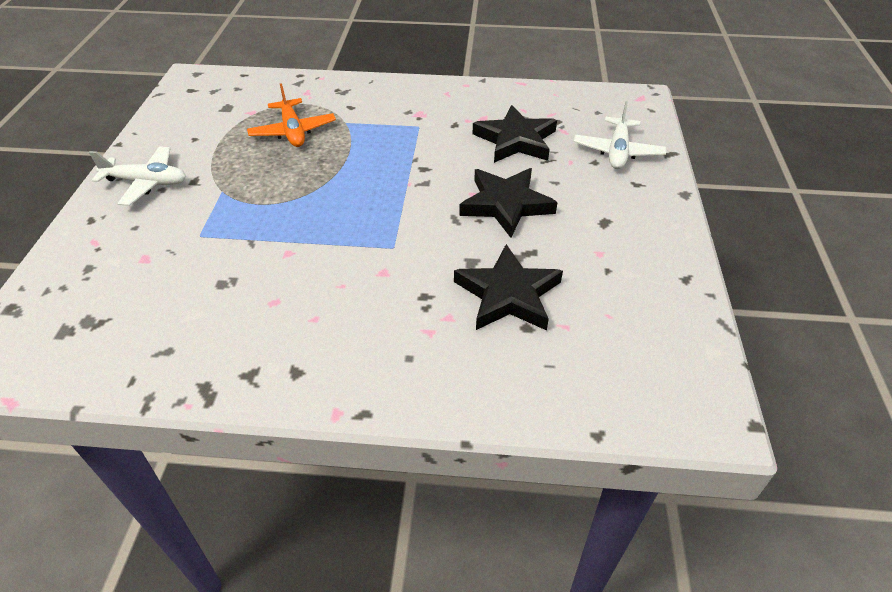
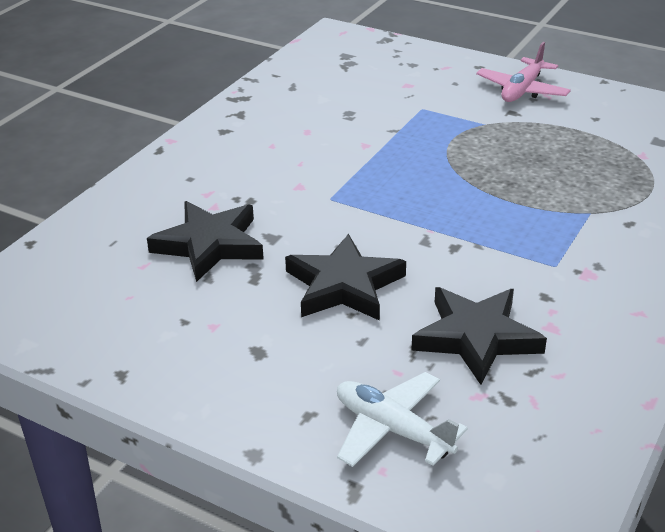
camera: 115 degrees right, 10 degrees down
white plane [89,146,186,206] -> pink plane [476,42,571,102]
orange plane [247,83,336,147] -> none

